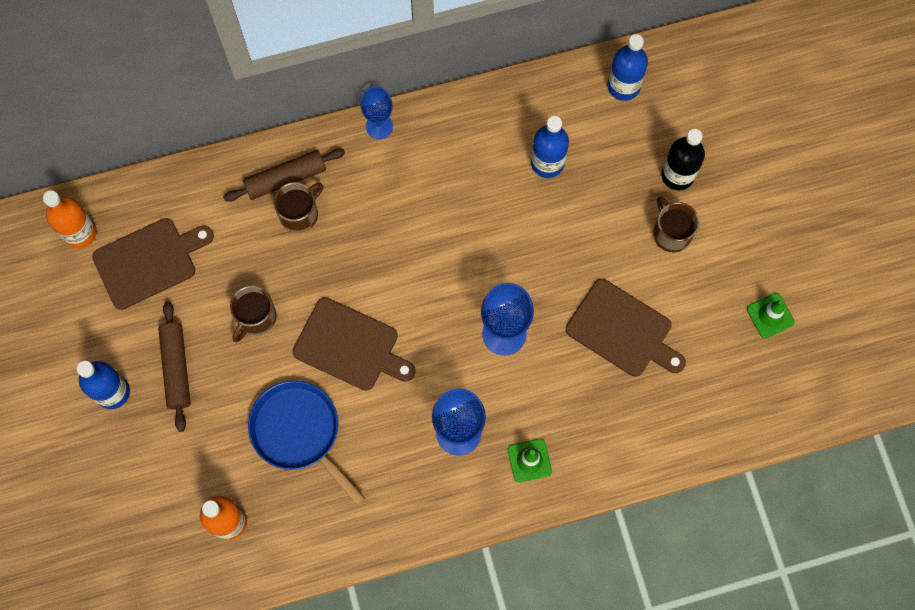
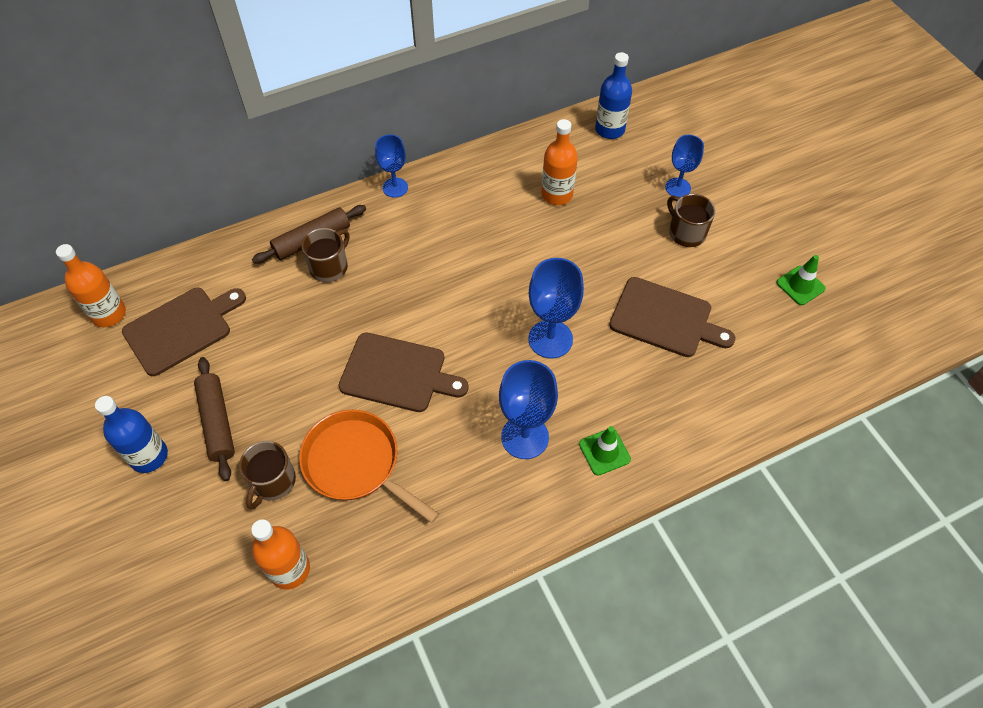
camera: 10 degrees left, 15 degrees down
brown mug [230,286,276,343] -> brown mug moved to [239,441,296,510]
blue pan [248,381,366,506] -> orange pan [299,410,439,523]
blue bottle [531,116,569,178] -> orange bottle [541,119,578,205]
black bottle [661,129,705,190] -> blue goblet [665,135,704,198]

